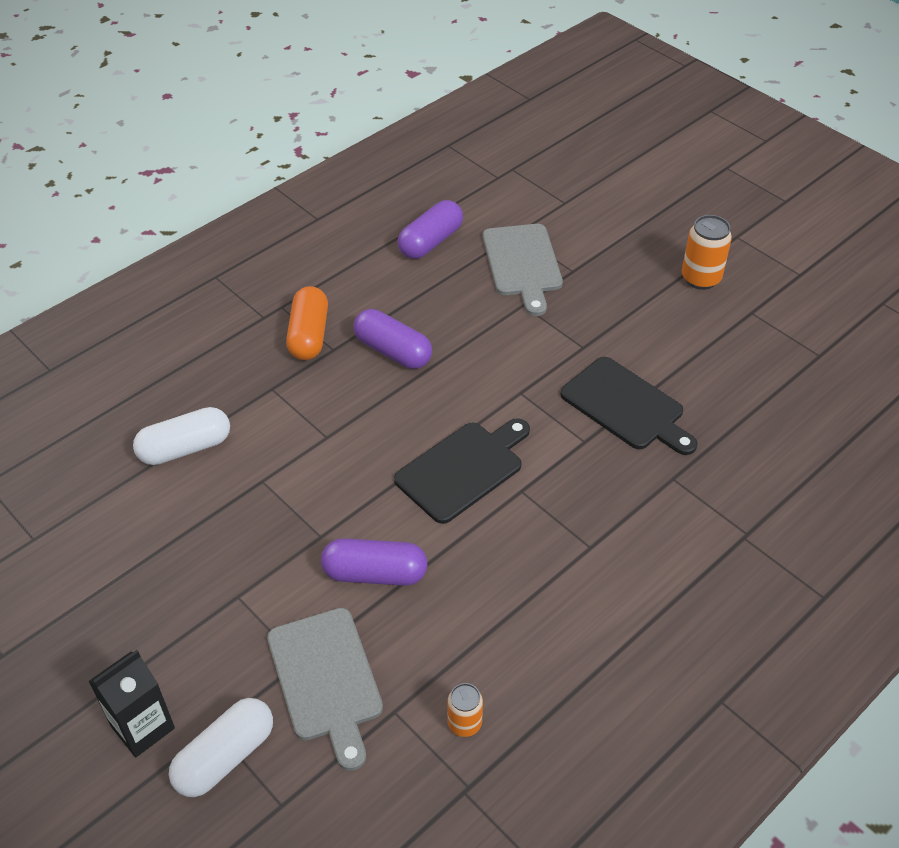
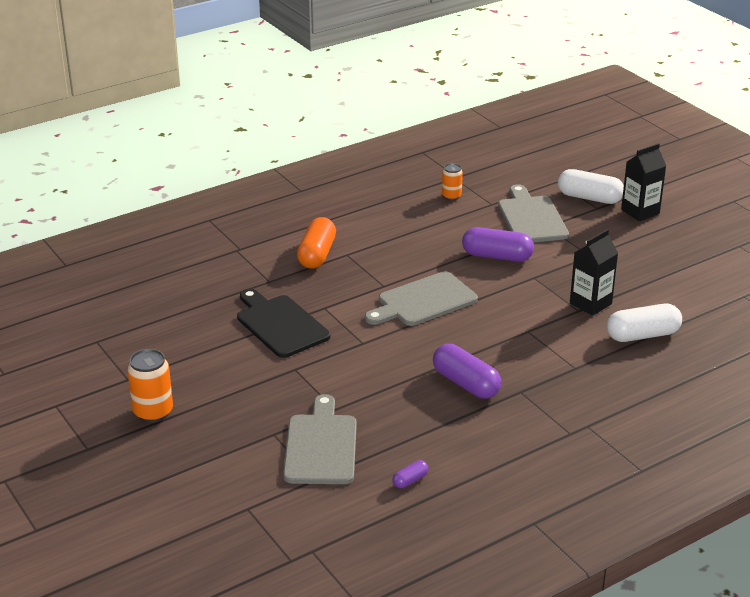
camera: 170 degrees left, 15 degrees down
white capsule [169,698,273,797] -> white capsule turned 60 degrees clockwise [558,169,624,204]
orange capsule [286,286,328,360] -> orange capsule moved to [297,217,336,269]
black cutting board [394,418,530,524] -> grey cutting board [365,271,478,326]
purple capsule [398,200,463,259] -> purple capsule [392,460,428,488], size x0.47
none -> black carton [570,229,618,316]

